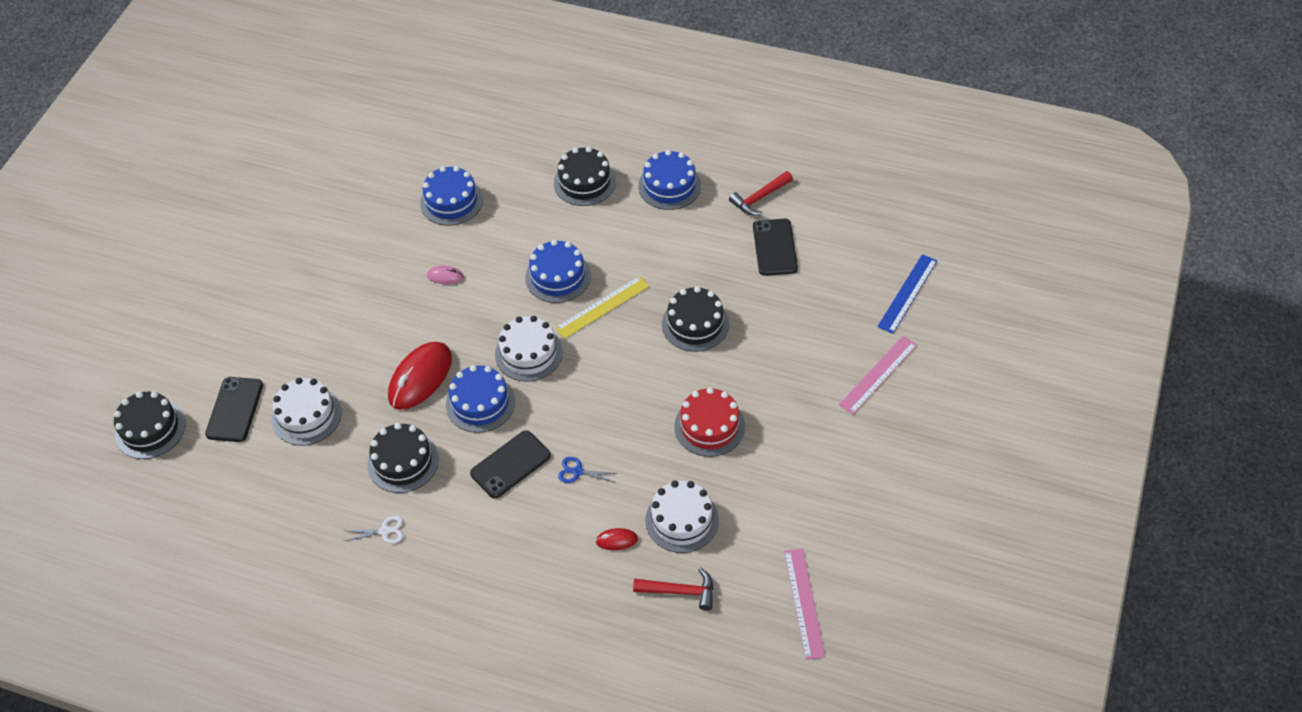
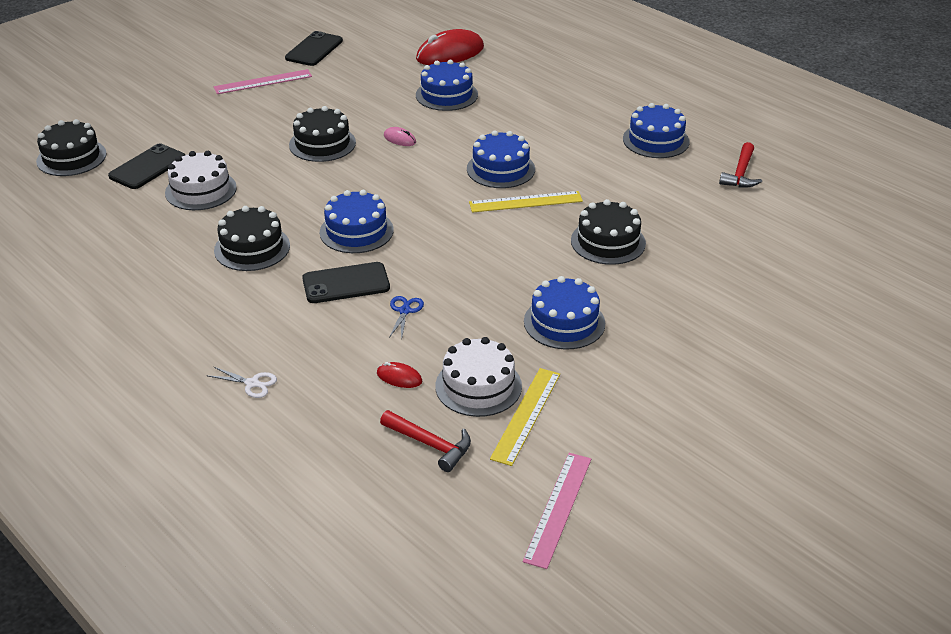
camera: 25 degrees right, 15 degrees down
white scissors [343,516,403,543] -> white scissors moved to [206,366,277,398]
red mouse [388,342,452,410] -> red mouse moved to [416,29,484,65]
white cake [495,316,563,381] -> none
black cake [554,147,616,206] -> black cake moved to [289,106,356,162]
blue scissors [558,457,618,483] -> blue scissors turned 60 degrees clockwise [389,296,424,339]
red cake [674,387,745,457] -> blue cake [524,276,605,349]
red hammer [729,171,793,216] -> red hammer turned 60 degrees counterclockwise [719,142,762,187]
black phone [753,219,798,276] -> black phone moved to [285,31,343,66]
pink ruler [839,336,917,414] -> pink ruler moved to [214,69,312,94]
blue ruler [877,254,937,334] -> none
none -> yellow ruler [490,368,560,466]

